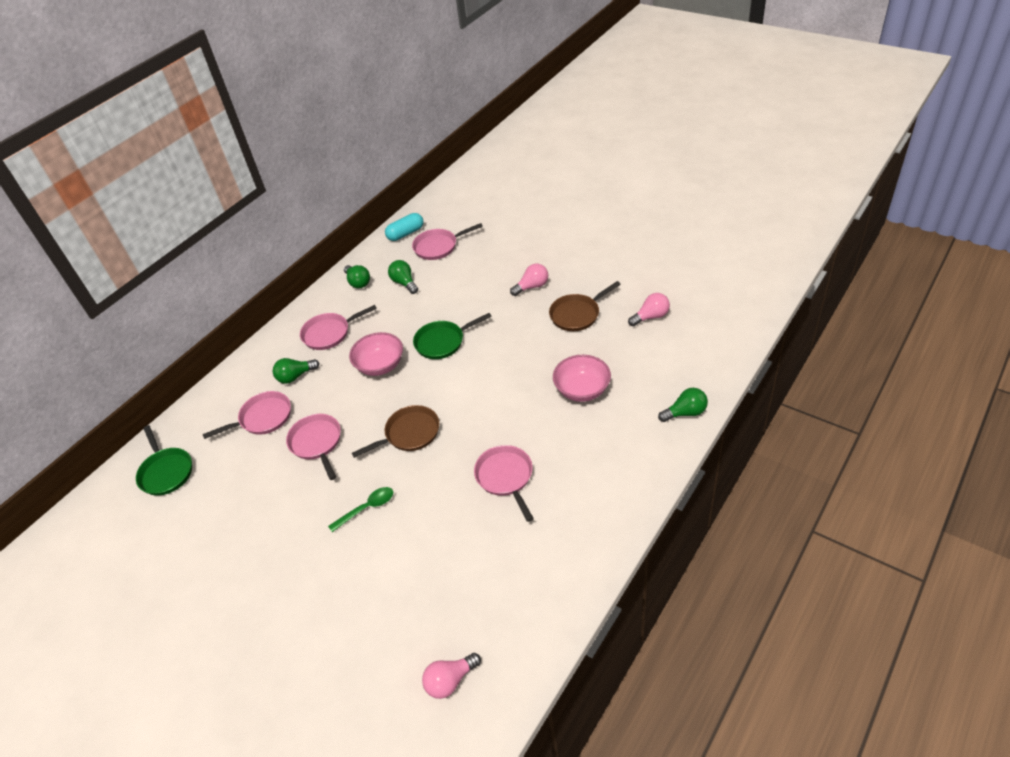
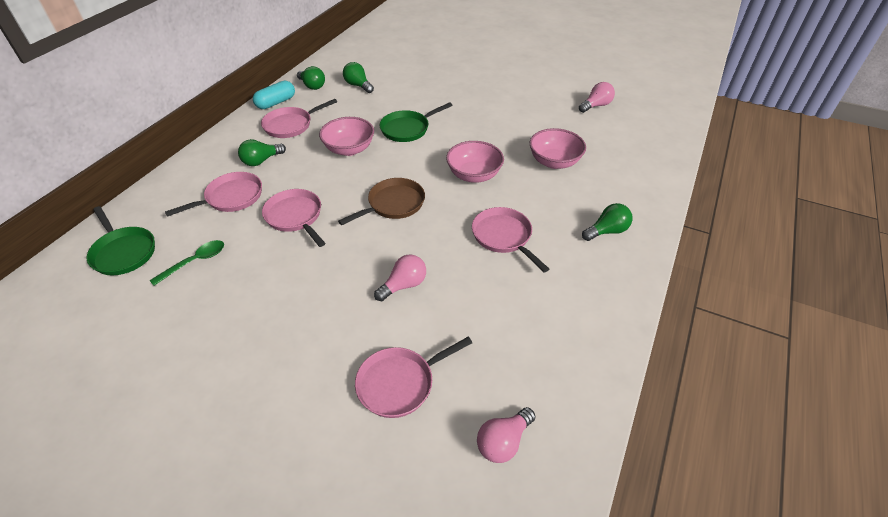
camera: 15 degrees left, 0 degrees up
green spoon [328,487,393,532] -> green spoon moved to [150,240,224,286]
turquoise capsule [385,213,424,241] -> turquoise capsule moved to [253,80,295,109]
pink pan [412,223,483,260] -> pink pan moved to [355,337,472,418]
pink light bulb [510,264,548,296] -> pink light bulb moved to [374,254,426,301]
brown pan [549,281,621,331] -> none
green light bulb [658,388,708,422] -> green light bulb moved to [582,203,632,241]
none -> pink bowl [446,141,504,183]

